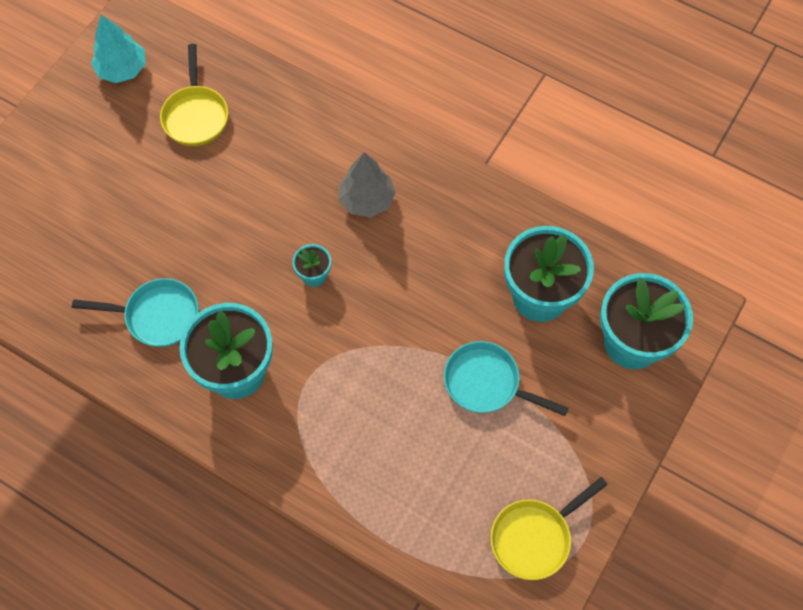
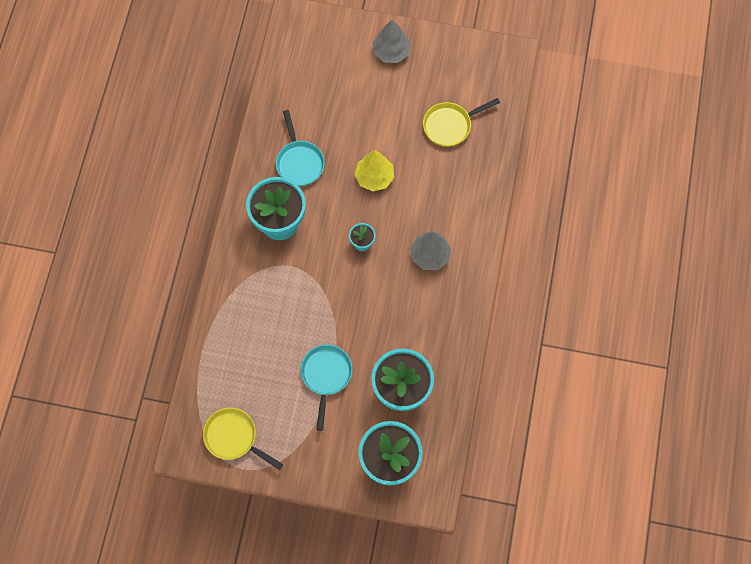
camera: 70 degrees right, 5 degrees up
turquoise tree [91,14,146,83] -> none
none -> yellow tree [354,150,394,191]
none -> grey tree [373,20,411,63]

